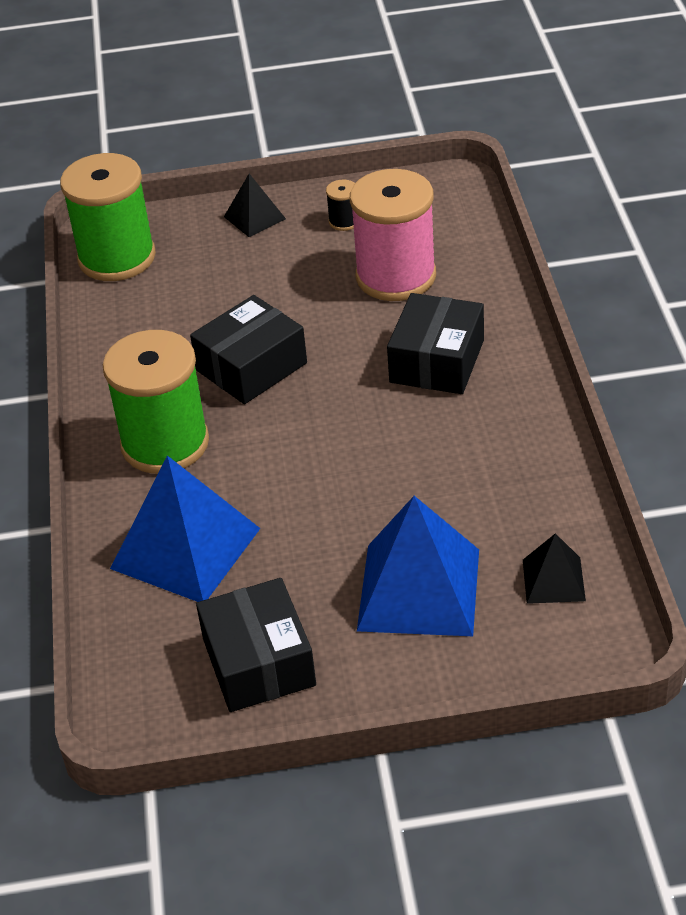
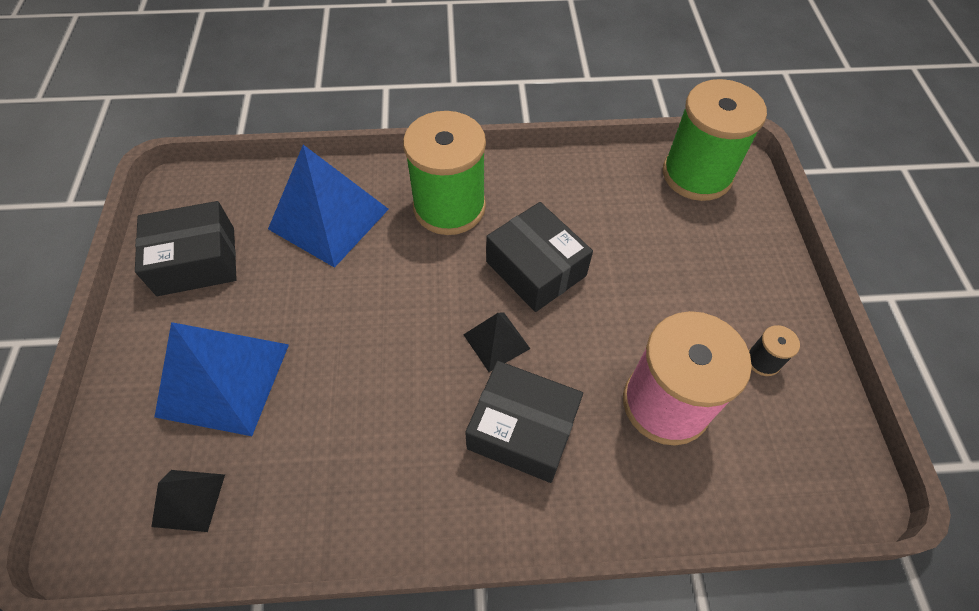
camera: 90 degrees right, 15 degrees up
black pyramid [224,174,286,237] -> black pyramid moved to [463,313,530,372]

